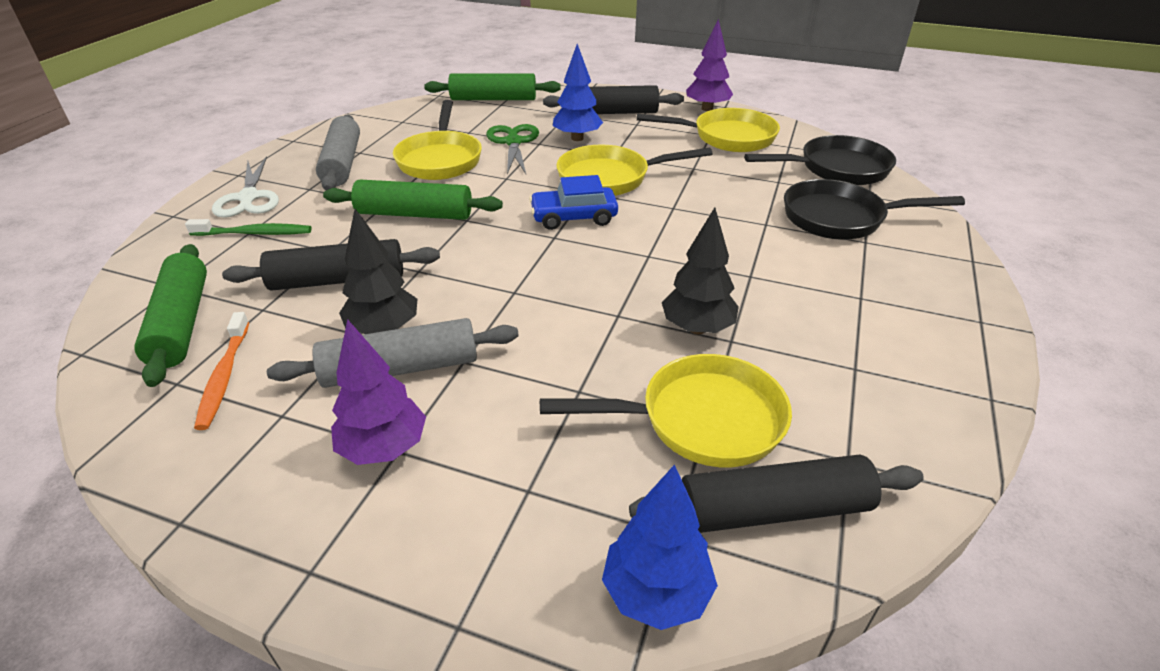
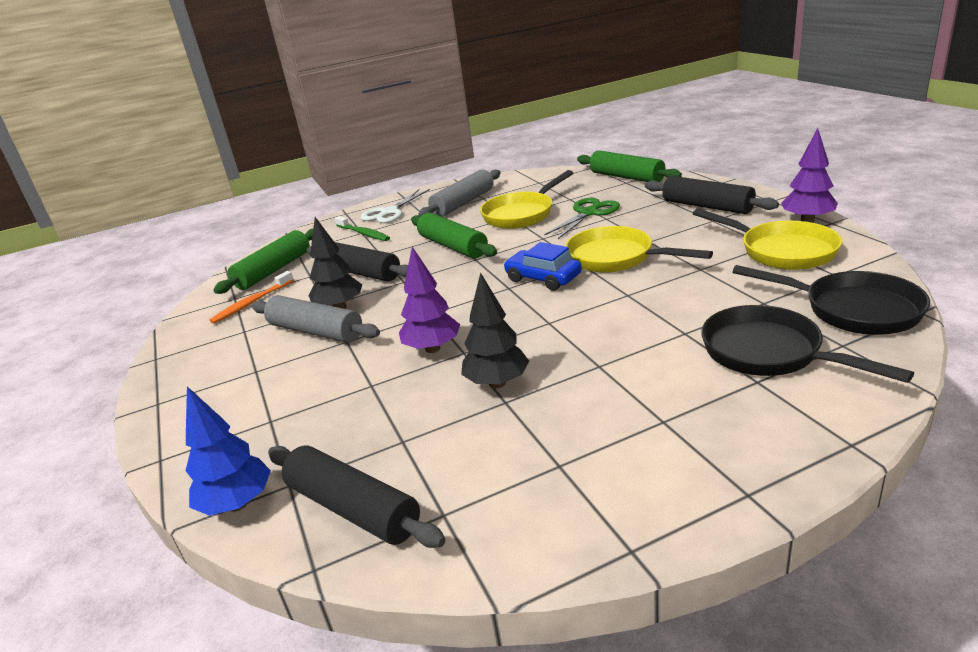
camera: 50 degrees right, 10 degrees down
purple tree [331,319,426,465] -> purple tree moved to [399,247,460,353]
yellow pan [540,354,792,467] -> none
blue tree [553,44,603,141] -> none

